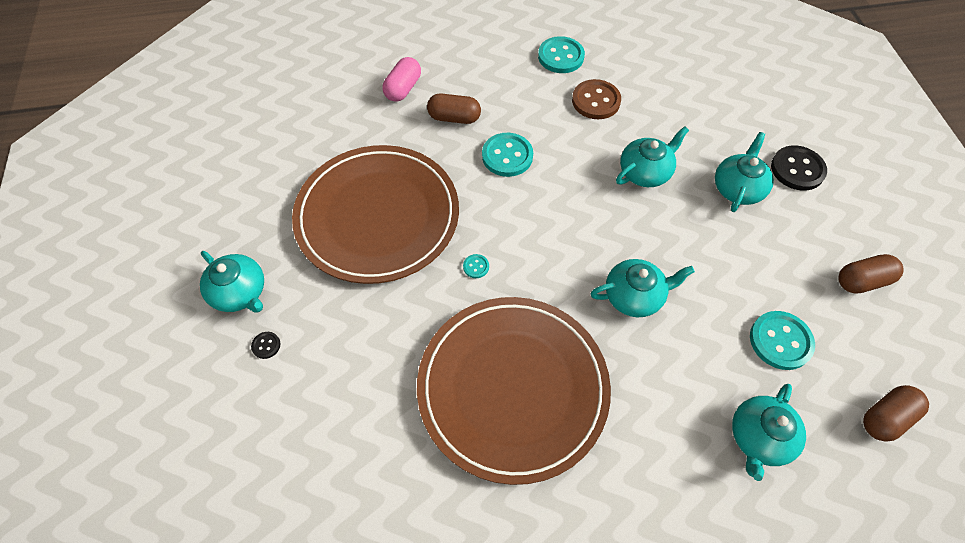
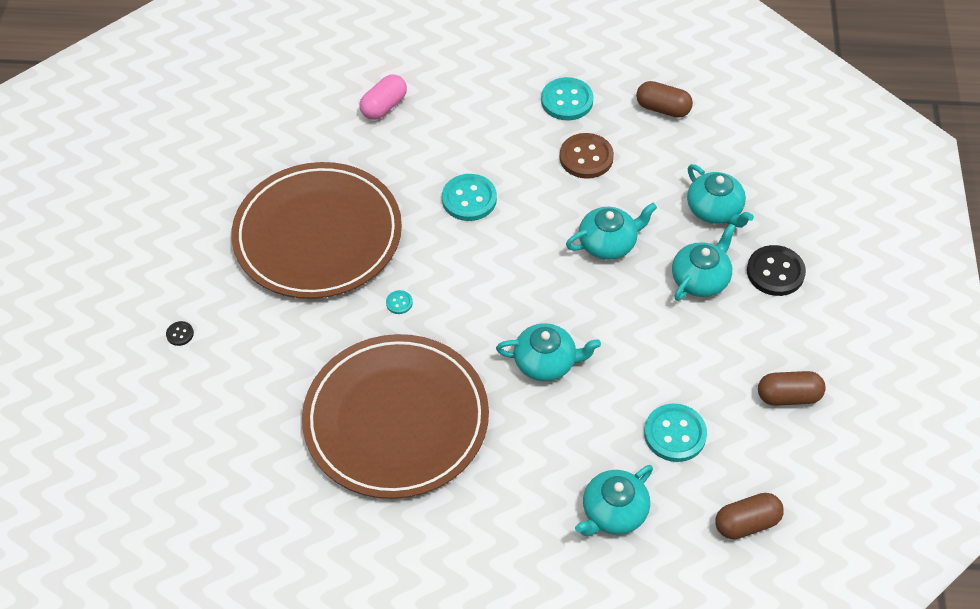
camera: 15 degrees right, 5 degrees down
turquoise teapot [200,251,264,313] -> turquoise teapot moved to [687,164,754,228]
brown capsule [427,94,481,124] -> brown capsule moved to [636,81,693,118]

